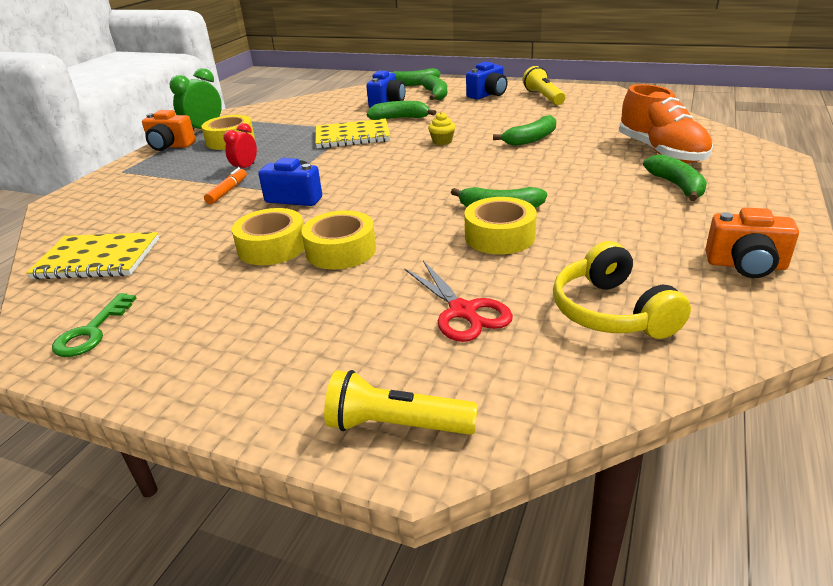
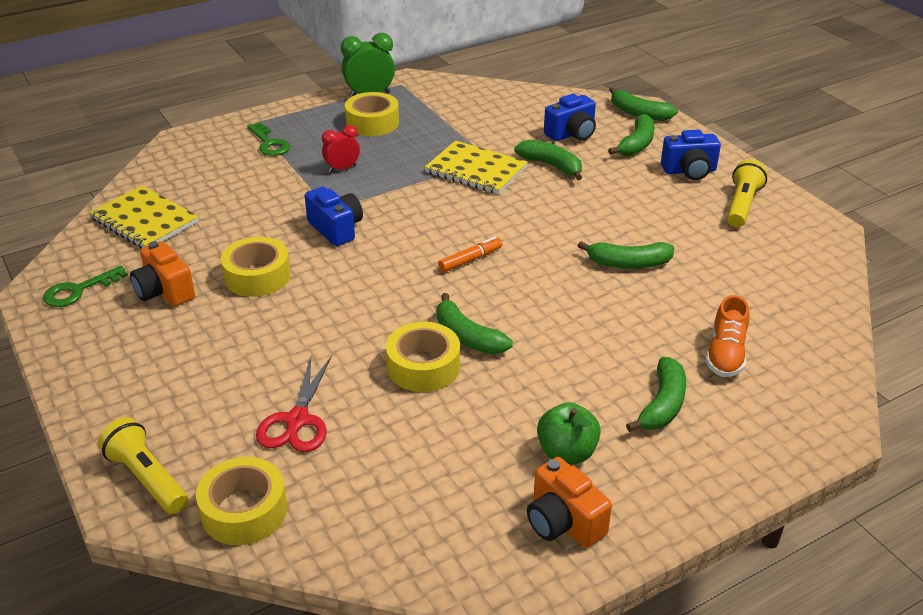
camera: 35 degrees right, 5 degrees up
orange camera [142,110,196,151] -> orange camera moved to [130,241,195,307]
orange marker [204,168,247,204] -> orange marker moved to [438,237,502,272]
yellow tape [302,210,376,269] -> yellow tape moved to [196,457,287,545]
yellow cupcake [428,112,456,145] -> none
yellow headphones [553,241,691,339] -> none
orange shoe [619,84,713,163] -> orange shoe [706,295,749,377], size x0.62
none -> green key [247,122,290,156]
none -> green apple [537,402,601,464]

